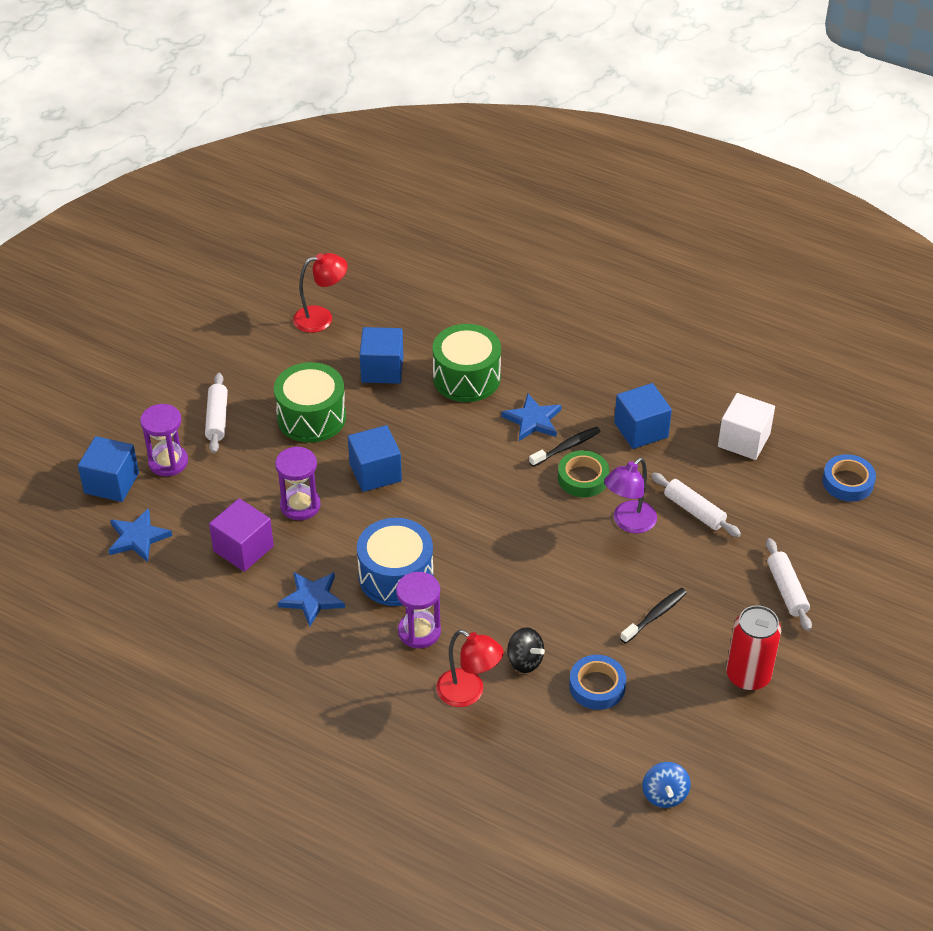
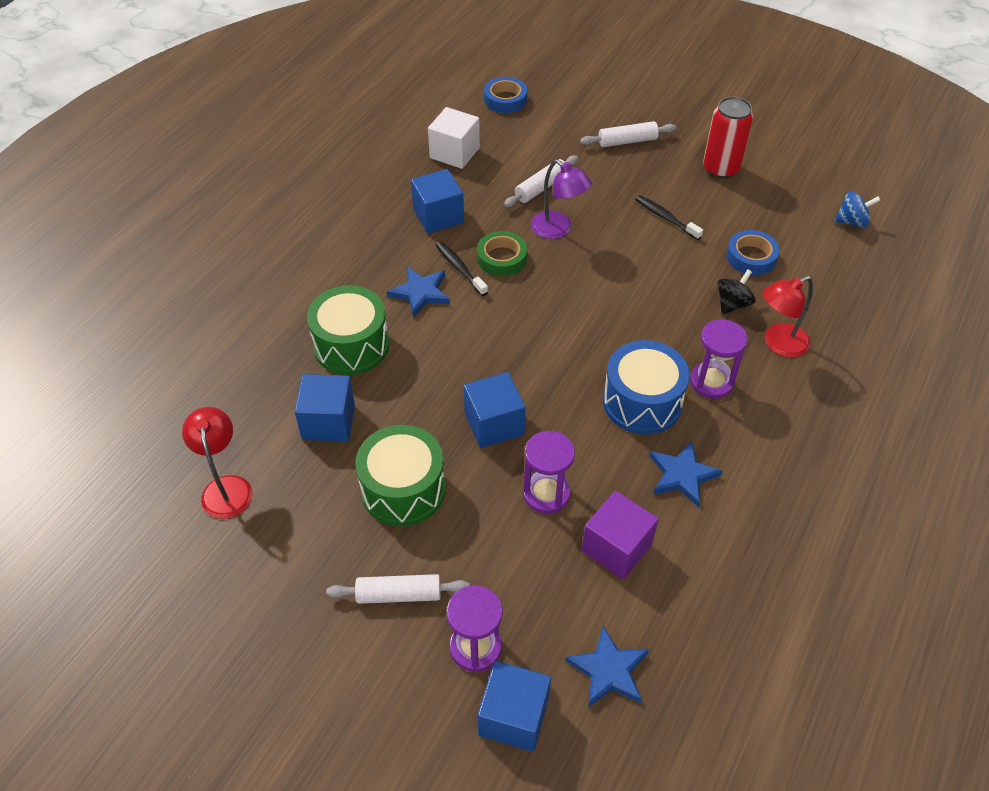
camera: 90 degrees left, 5 degrees up
red lamp [436,630,504,707] -> red lamp turned 150 degrees counterclockwise [763,276,813,357]

